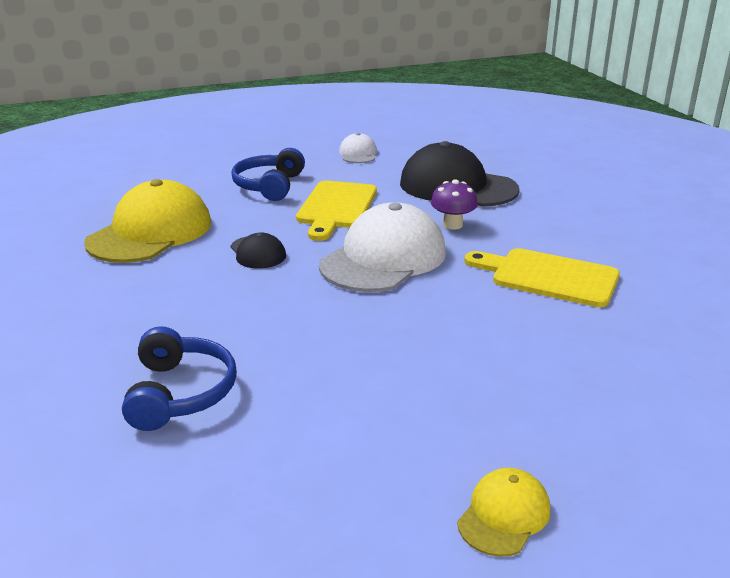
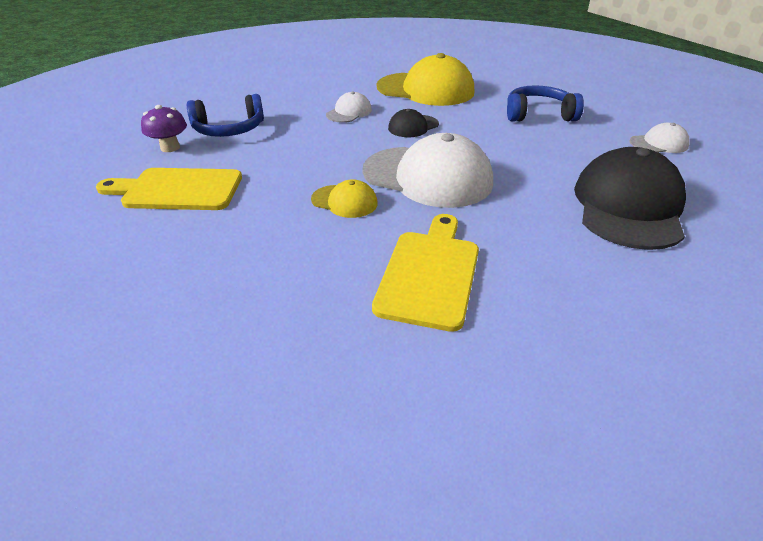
camera: 80 degrees right, 10 degrees up
yellow cutting board [296,181,377,241] -> yellow cutting board moved to [96,168,242,210]
purple mushroom [431,179,478,230] -> purple mushroom moved to [141,105,187,152]
yellow cap [457,468,550,557] -> yellow cap moved to [311,179,378,218]
none -> white cap [326,91,372,123]

